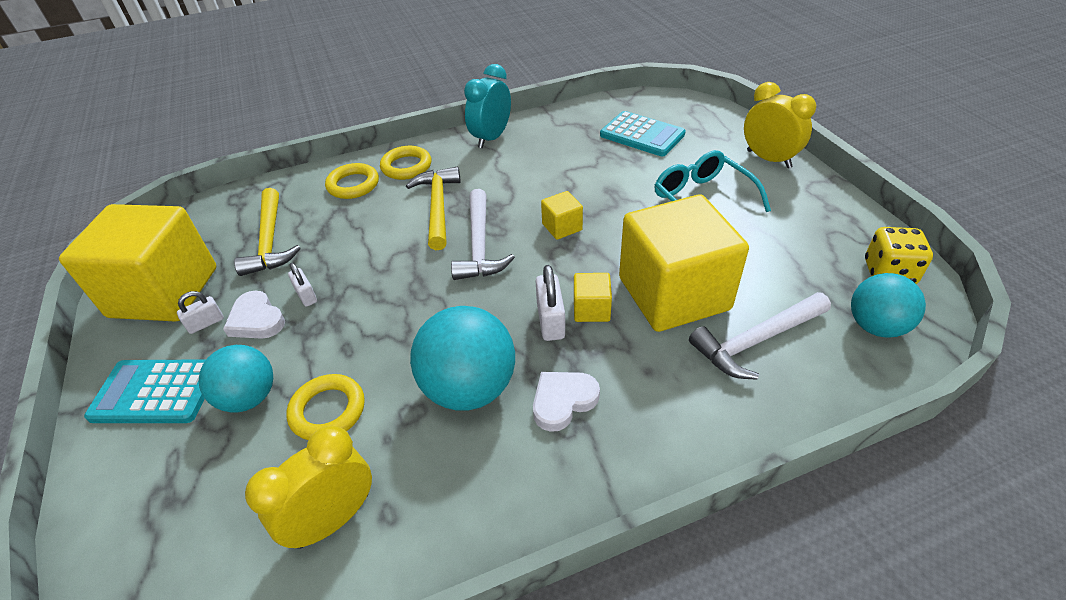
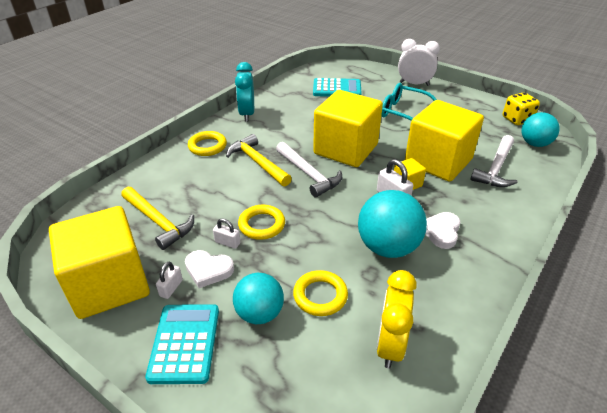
camera: 35 degrees left, 5 degrees down
turquoise calculator [84,359,206,423] -> turquoise calculator turned 120 degrees clockwise [145,304,219,384]
yellow ring [325,163,379,199] -> yellow ring moved to [238,205,285,240]
yellow cube [541,191,583,240] -> yellow cube [313,90,383,167], size x2.45
yellow clock [744,82,816,168] -> white clock [398,39,440,86]

